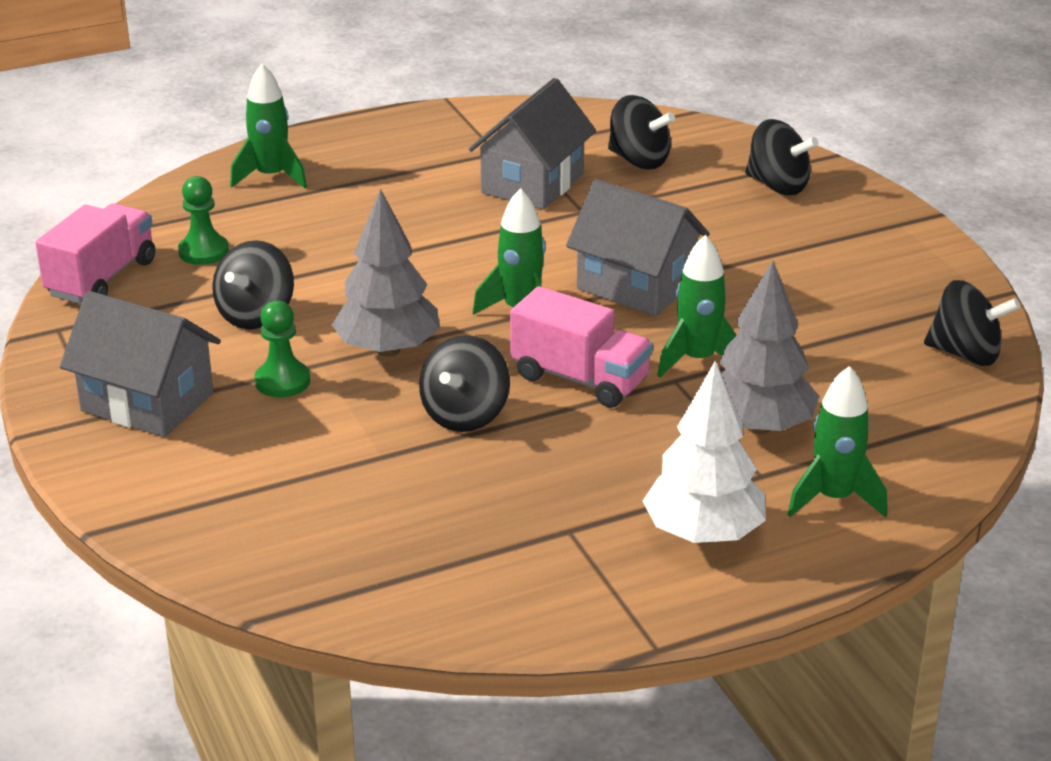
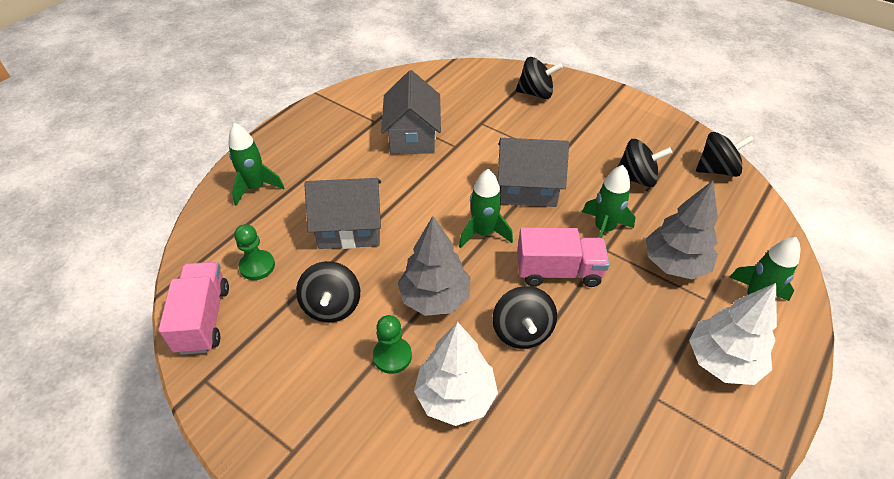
camera: 30 degrees left, 15 degrees up
grey house [60,291,221,437] -> grey house moved to [304,178,381,249]
black spinning top [608,95,675,169] -> black spinning top moved to [617,139,672,187]
none -> white tree [414,322,498,426]

